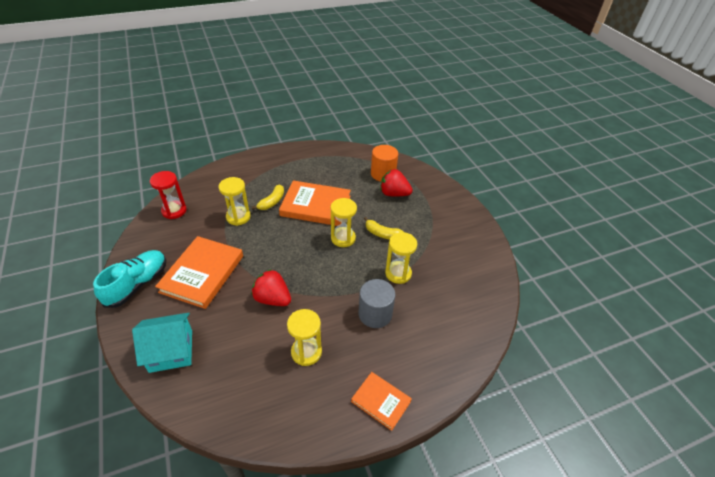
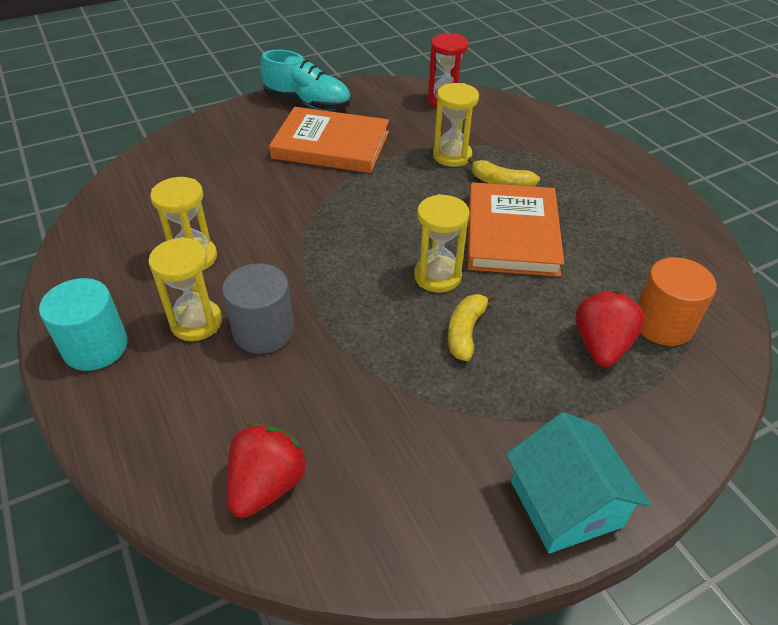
camera: 85 degrees right, 0 degrees up
turquoise house [132,313,192,373] -> turquoise house moved to [506,412,651,553]
red strawberry [252,269,291,306] -> red strawberry moved to [227,423,308,518]
orange book [351,372,412,431] -> turquoise cylinder [39,278,128,371]
yellow hourglass [385,232,417,284] -> yellow hourglass moved to [148,237,222,341]

